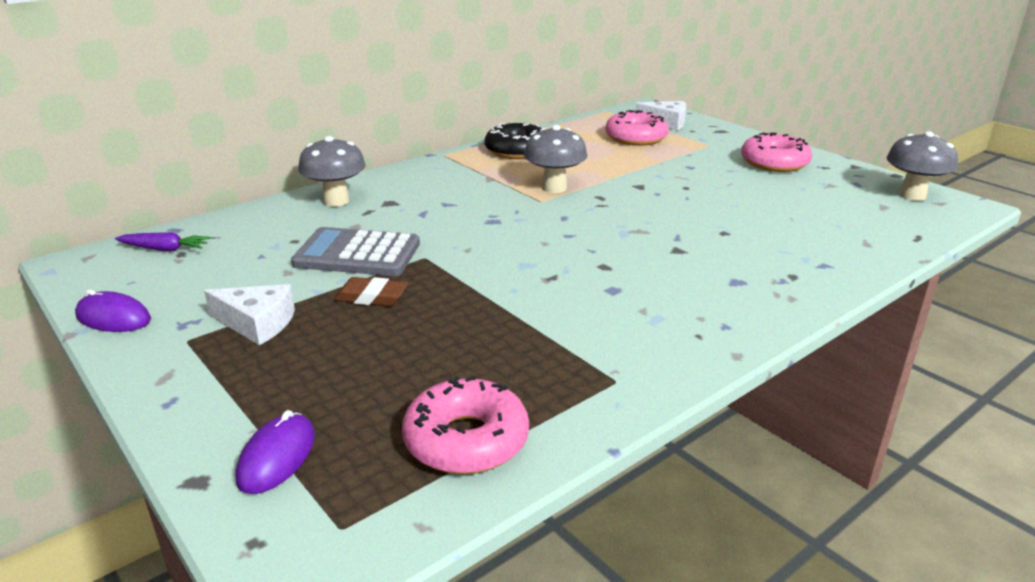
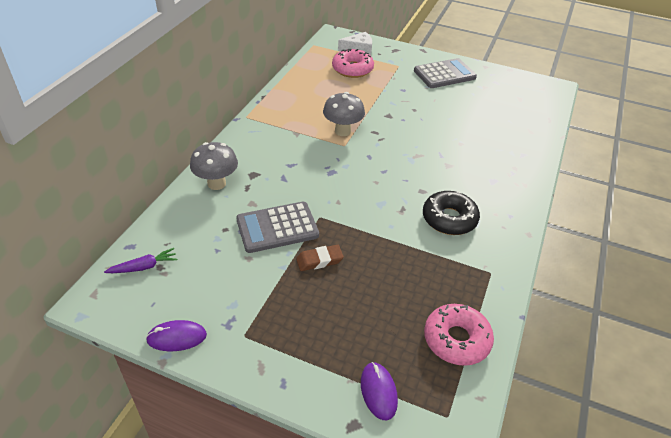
camera: 30 degrees left, 15 degrees up
white cheese [204,284,295,345] -> none
black donut [485,123,542,159] -> black donut moved to [423,191,480,235]
pink donut [741,132,812,172] -> grey calculator [414,58,477,88]
grey mushroom [886,131,958,201] -> none

